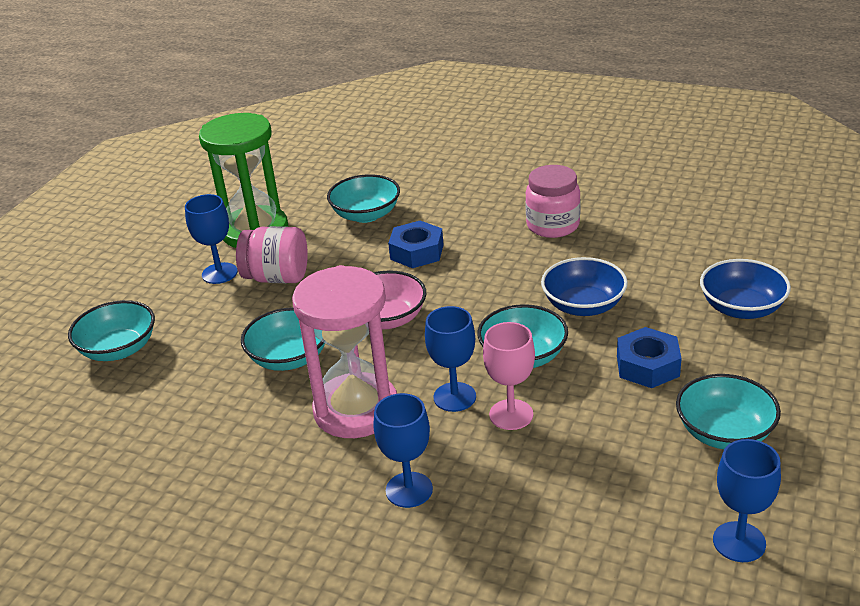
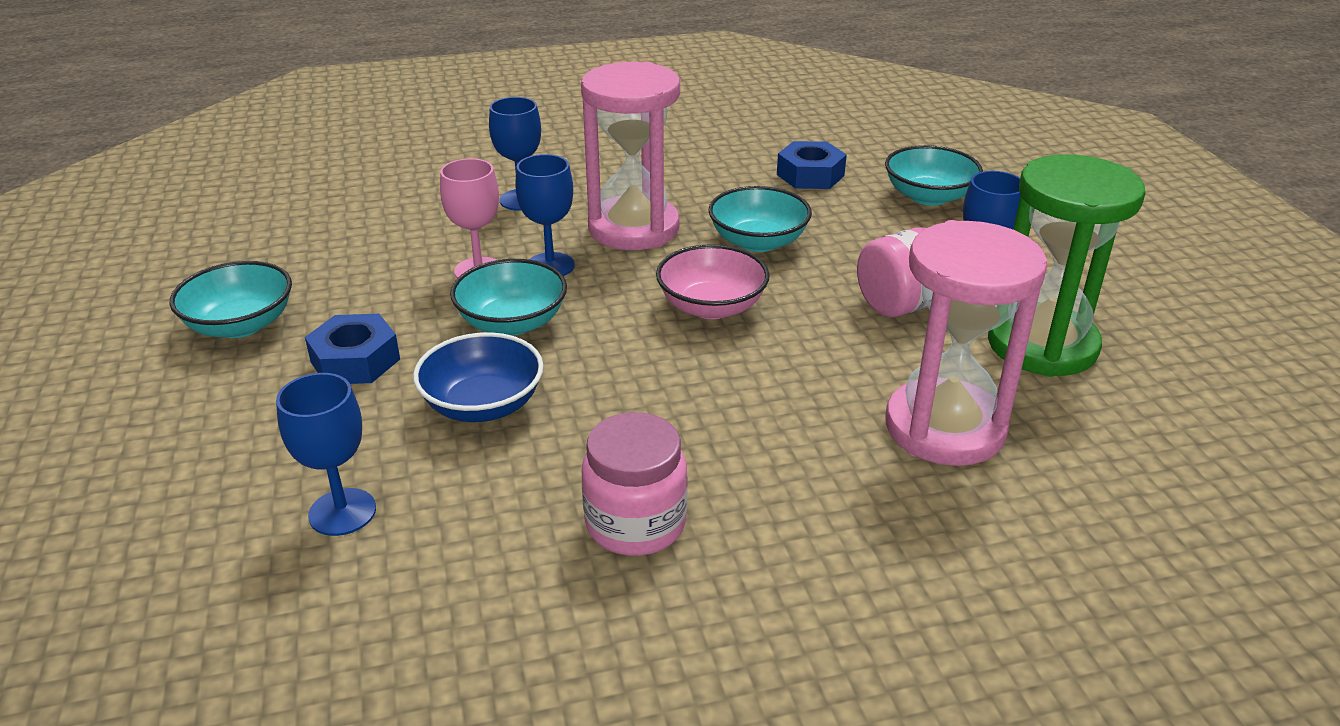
camera: 140 degrees right, 0 degrees up
turquoise bowl [327,174,400,223] -> pink hourglass [885,220,1048,466]
blue nut [388,221,444,268] -> blue nut moved to [777,141,847,189]
blue bowl [700,259,791,319] -> none
blue goblet [713,439,781,562] -> blue goblet moved to [276,373,376,536]

